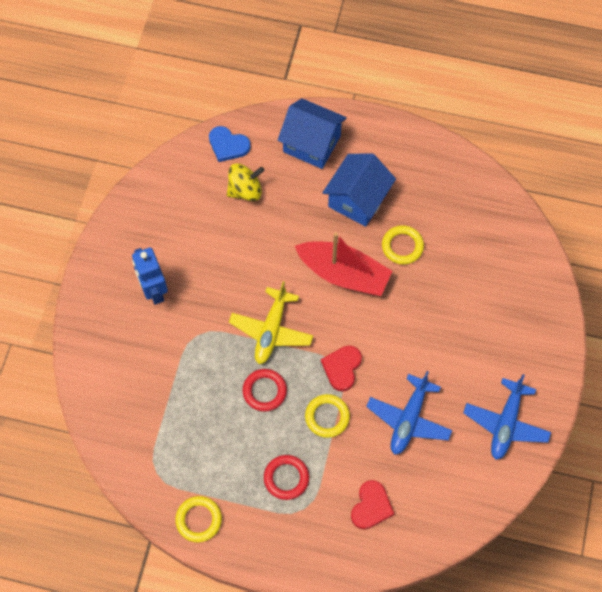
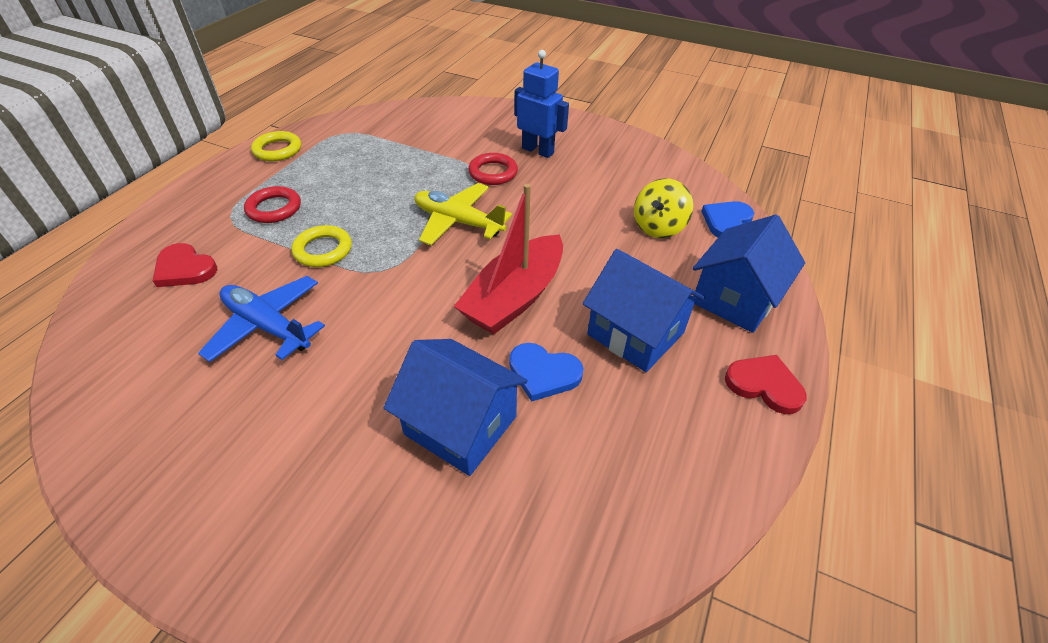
camera: 100 degrees right, 20 degrees down
blue robot [132,247,168,305] -> blue robot turned 45 degrees clockwise [514,50,569,158]
yellow spinning top [227,163,265,201] -> yellow spinning top turned 45 degrees clockwise [634,179,693,238]
red ring [243,369,287,412] -> red ring moved to [468,153,518,185]
red heart [321,345,362,391] -> red heart moved to [725,355,807,414]
yellow ring [382,225,424,265] -> blue heart [509,343,584,402]
blue plane [463,374,551,460] -> none
none -> blue house [384,339,528,476]

